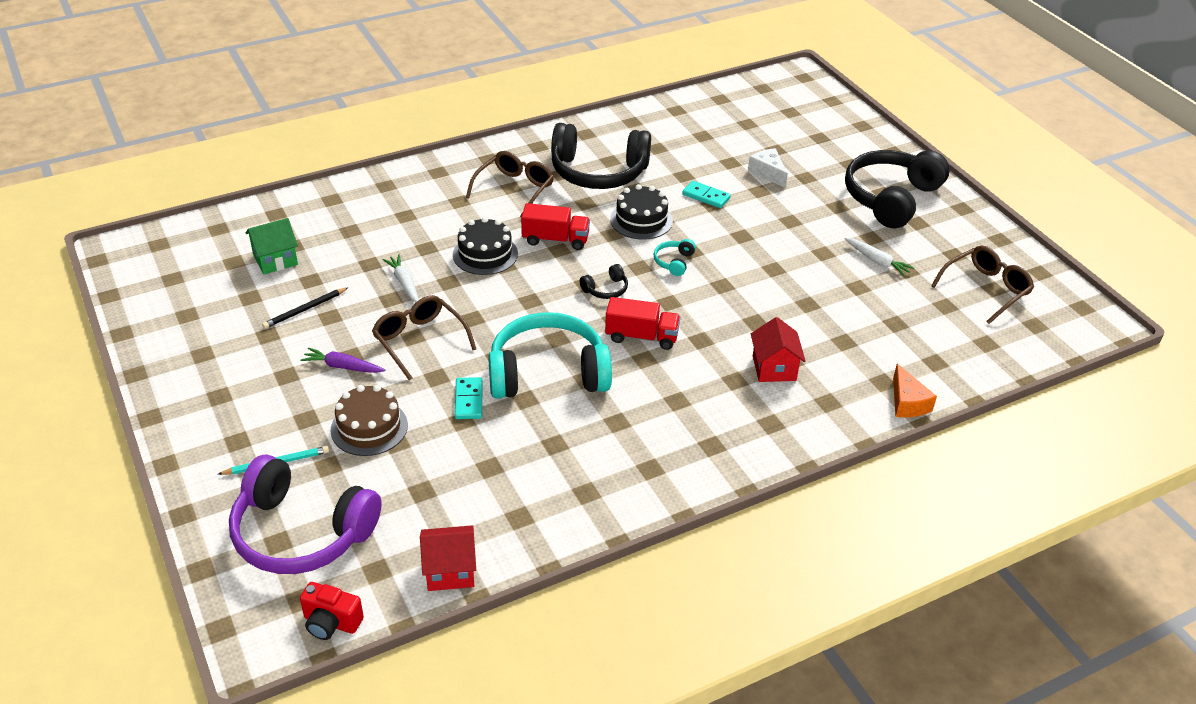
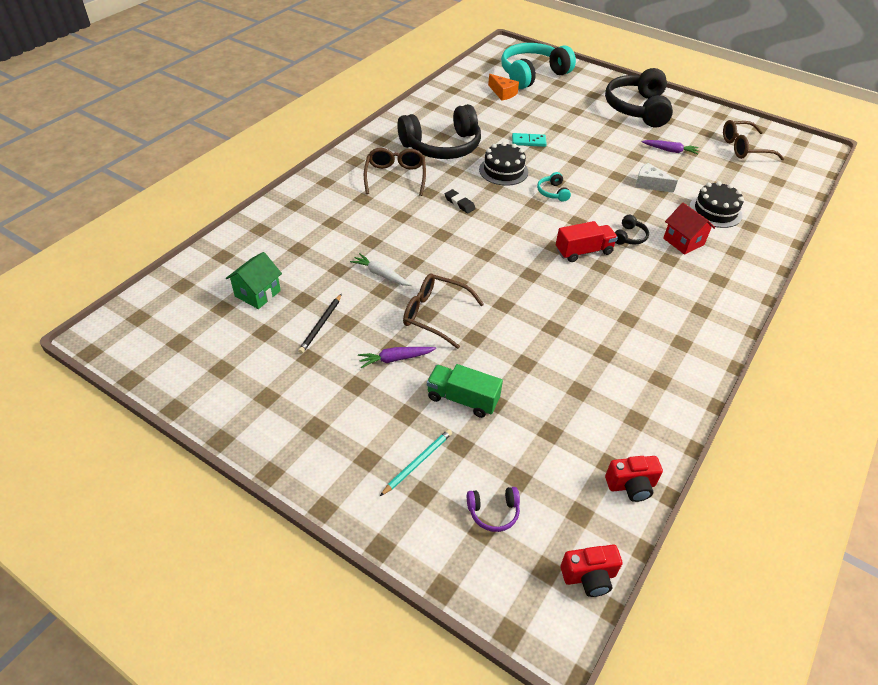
camera: 30 degrees left, 5 degrees up
purple headphones [229,454,382,574] -> purple headphones [467,487,520,532], size x0.40
brown cake [331,385,408,456] -> green truck [427,364,503,418]
red house [420,525,476,591] -> red camera [605,456,663,502]
black cake [453,217,518,275] -> black cake moved to [689,181,744,228]
turquoise domino [455,377,483,419] -> none
turquoise headphones [488,312,612,399] -> turquoise headphones moved to [501,43,576,89]
red truck [521,203,590,250] -> black eraser [445,189,476,213]
black headphones [580,264,628,299] -> black headphones moved to [615,215,649,245]
white cheese [748,148,788,188] -> white cheese moved to [635,163,678,193]
white carrot [844,238,914,276] -> purple carrot [641,140,699,154]
orange cheese [893,364,937,417] -> orange cheese moved to [488,74,519,101]
brown glasses [931,246,1034,324] -> brown glasses turned 120 degrees counterclockwise [723,120,784,160]

